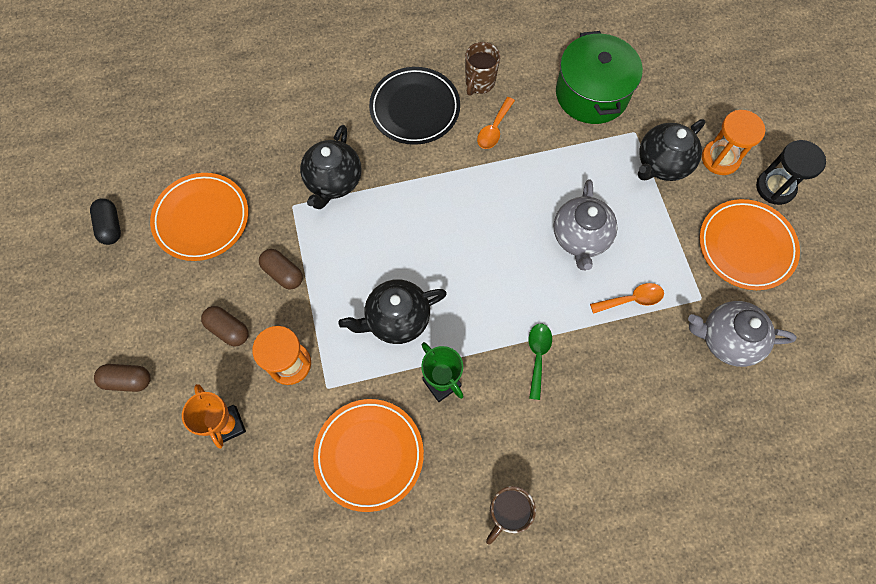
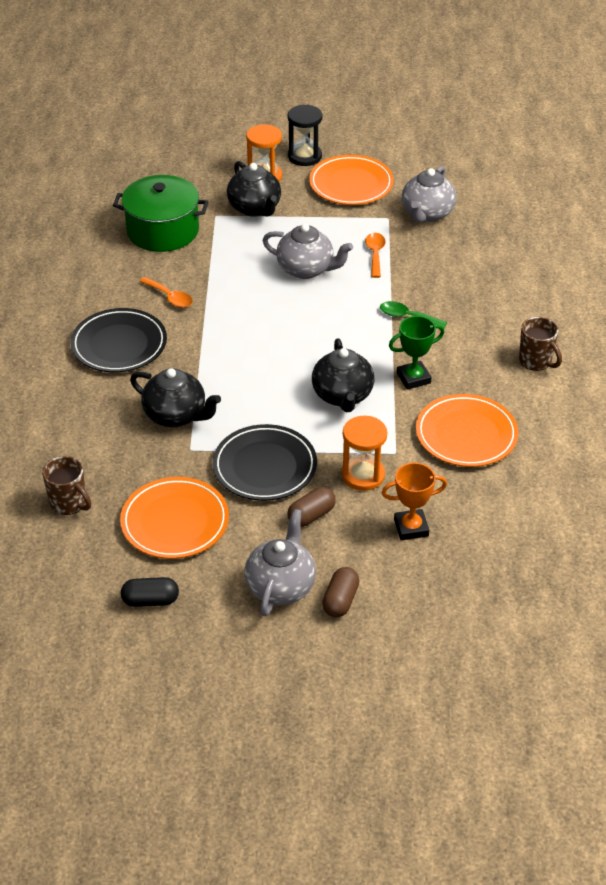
camera: 75 degrees left, 25 degrees down
brown capsule [259,249,303,289] -> black plate [213,424,317,501]
brown mug [465,42,500,96] -> brown mug moved to [42,456,91,515]
none -> grey teapot [245,509,316,616]

